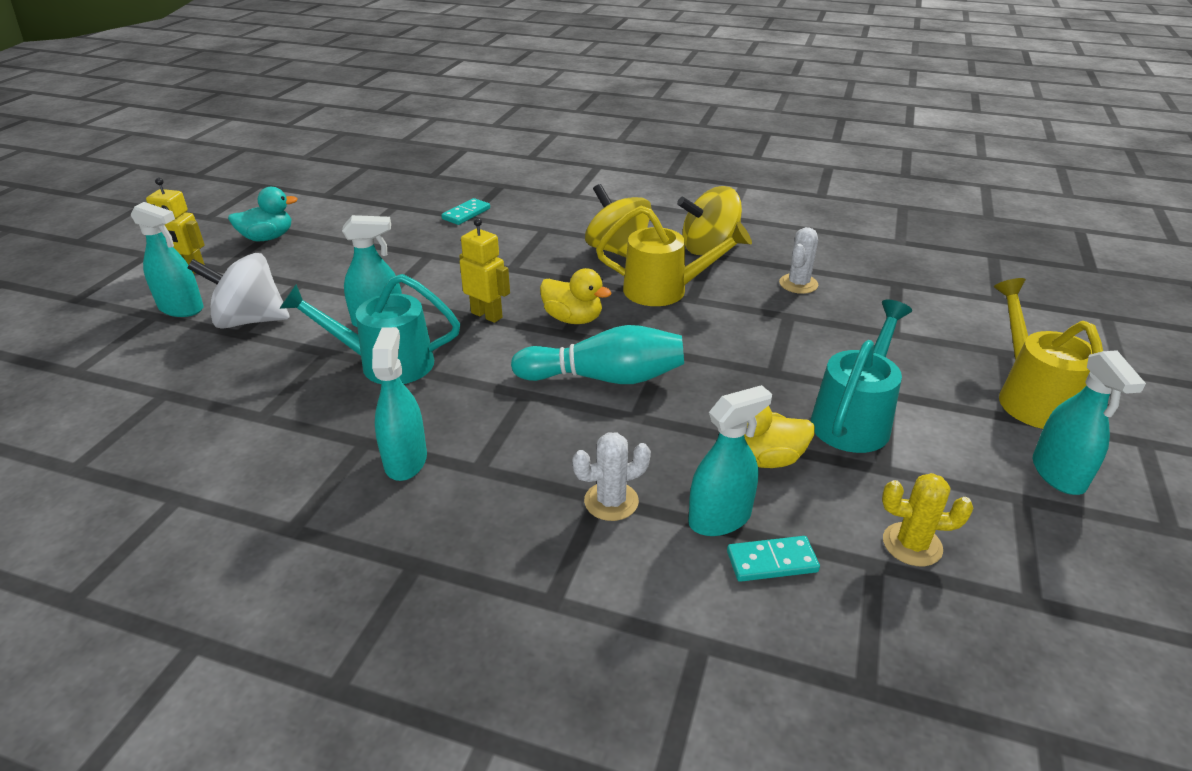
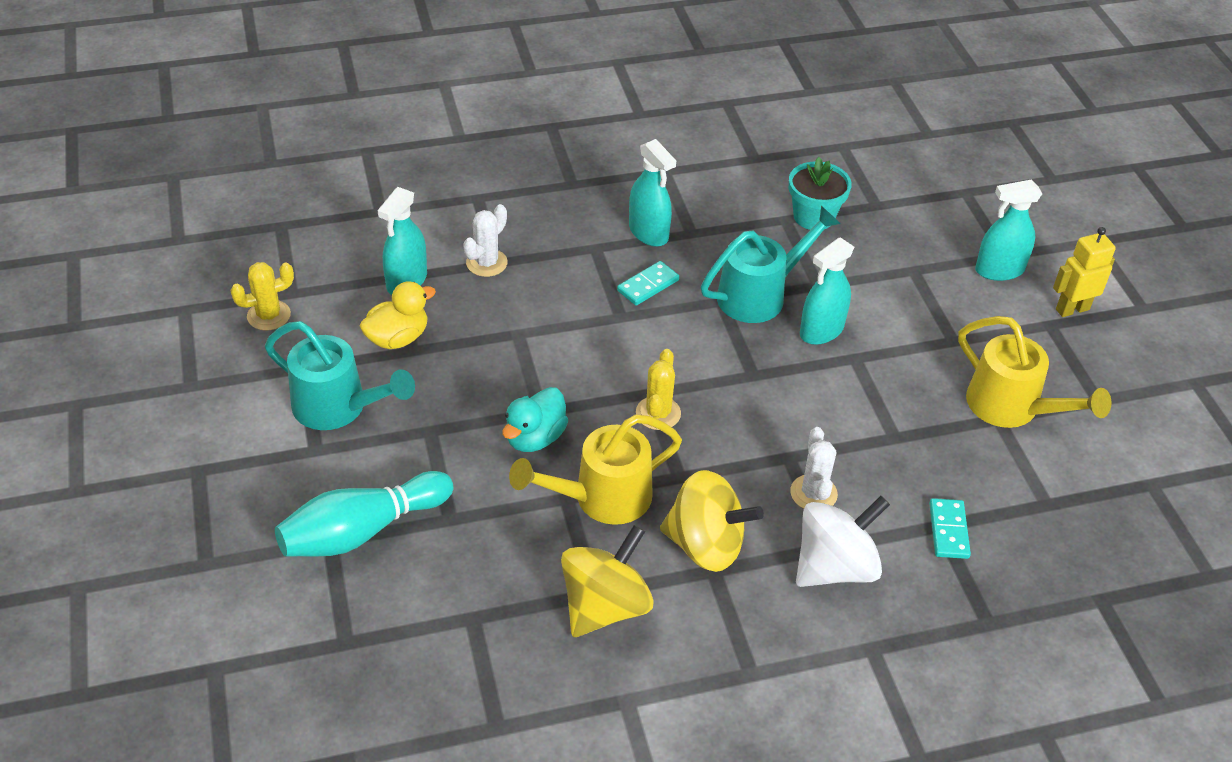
camera: 145 degrees right, 10 degrees up
white spinning top [188,253,290,329] -> white spinning top moved to [796,496,890,587]
turquoise duck [228,187,298,241] -> turquoise duck moved to [502,387,568,452]
yellow robot [459,218,510,323] -> none
turquoise bowling pin [511,325,684,384] -> turquoise bowling pin moved to [275,471,453,557]
yellow duck [540,268,612,324] -> yellow cactus [636,349,681,430]
turquoise domino [727,536,820,582] -> turquoise domino moved to [617,261,679,306]
white cactus [779,227,818,294] -> white cactus moved to [790,427,838,509]
turquoise watering can [811,300,912,453] -> turquoise watering can turned 60 degrees counterclockwise [265,321,415,430]
yellow watering can [994,278,1103,429] -> yellow watering can moved to [958,316,1112,428]
turquoise spray bottle [1032,350,1146,495] -> none
none -> turquoise flower pot [789,157,852,230]

